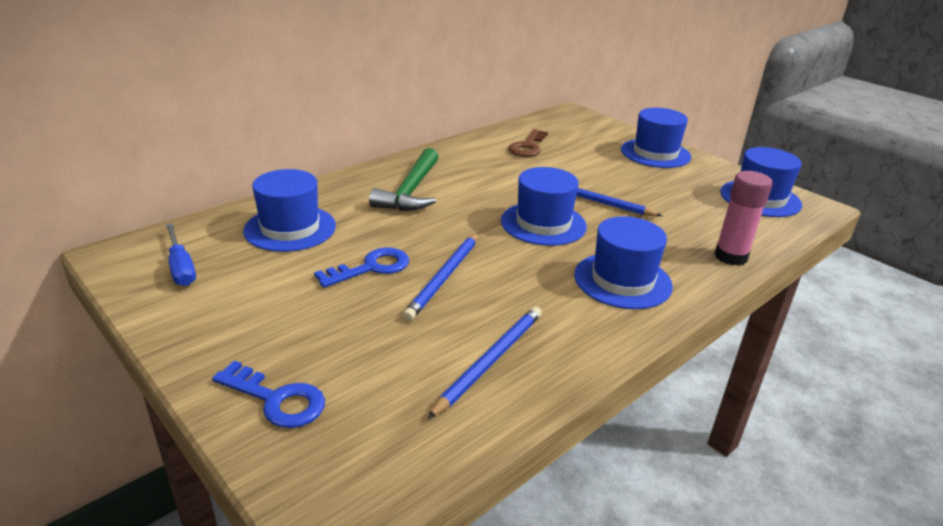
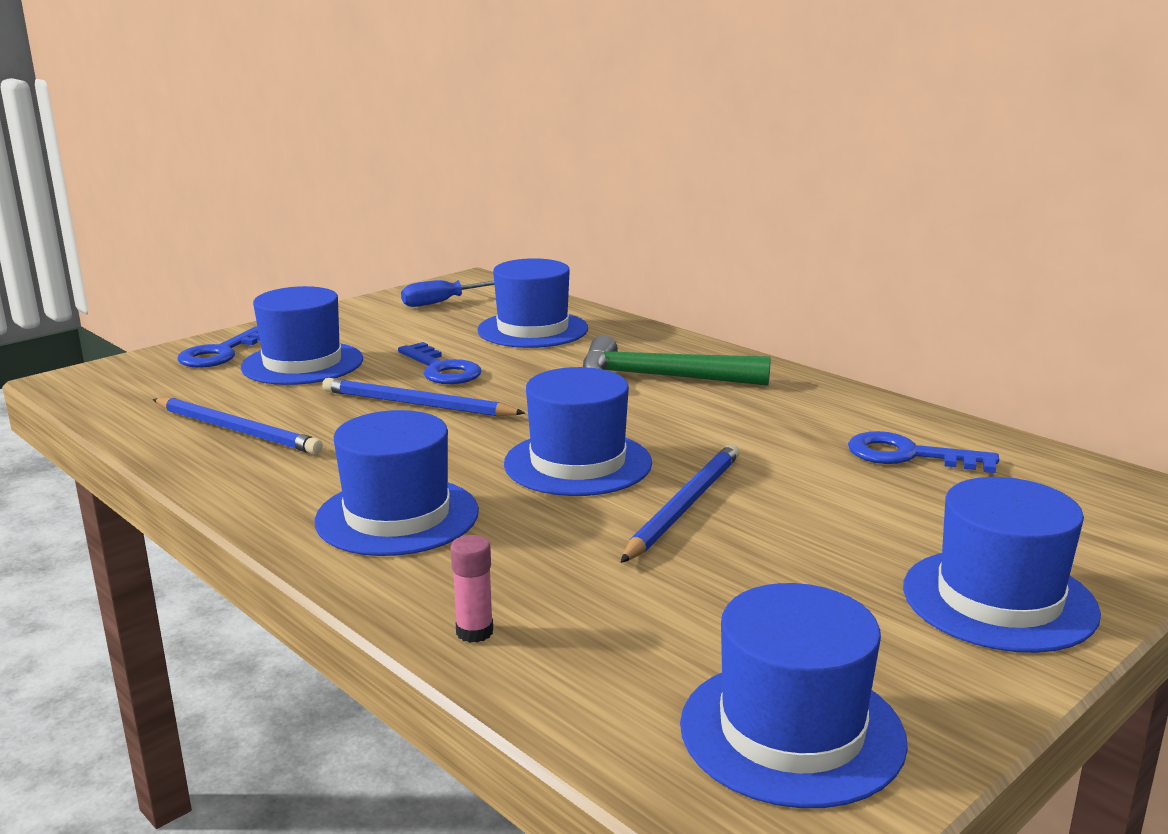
camera: 90 degrees right, 10 degrees down
brown key [508,129,548,157] -> blue key [848,431,999,473]
pink glue stick [714,171,773,266] -> pink glue stick [450,535,493,643], size x0.54
none -> blue hat [241,286,363,385]

